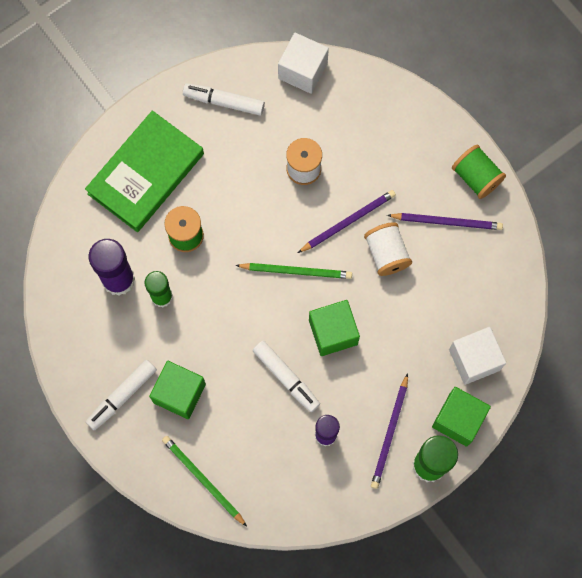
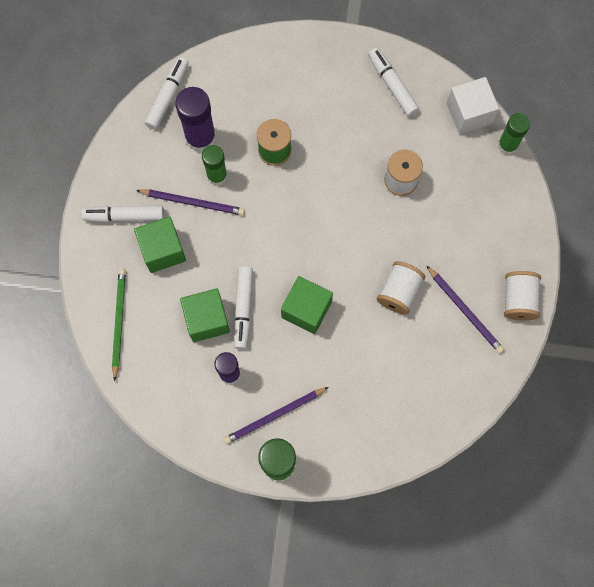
camera: 45 degrees right, 0 degrees up
green book [85,111,204,232] -> none
green pencil [235,263,352,279] -> none
purple pencil [298,190,396,253] -> purple pencil moved to [136,189,245,215]
green cube [432,387,491,447] -> green cube moved to [180,288,230,342]
white cube [449,327,506,385] -> none
green spool [452,145,506,199] -> white spool [504,271,541,321]
none -> white marker [145,57,189,130]
none -> green glue stick [498,113,531,155]

